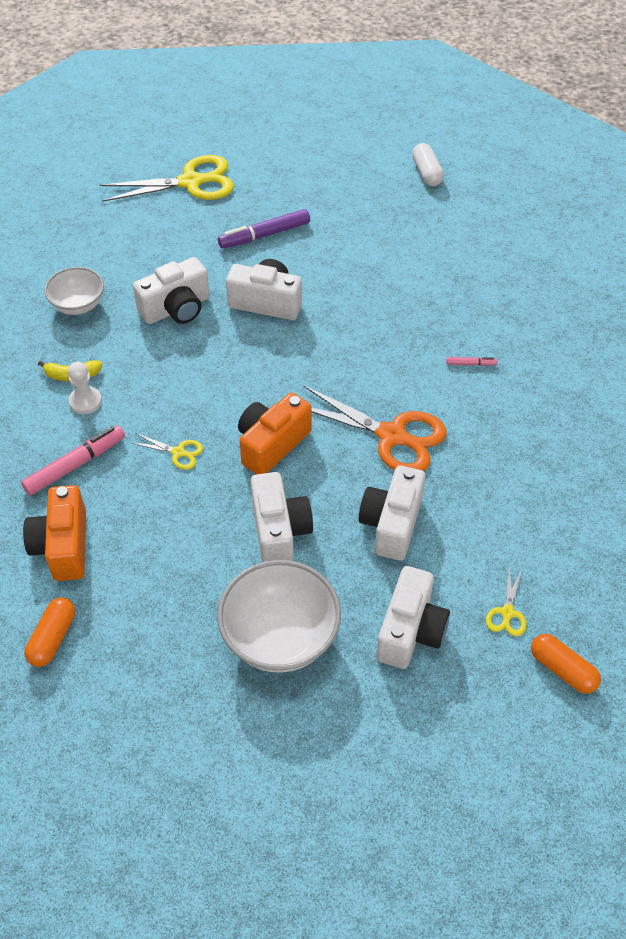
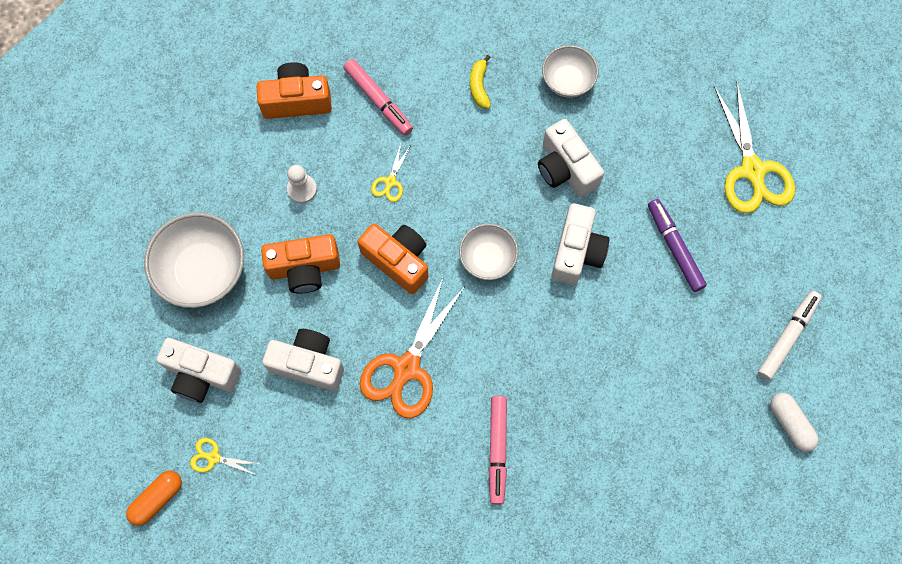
camera: 90 degrees right, 20 degrees up
orange capsule [24,597,75,667] -> none
white pawn [68,362,102,414] -> white pawn moved to [287,165,317,203]
white camera [251,472,313,562] -> orange camera [261,234,340,294]
white capsule [412,143,444,186] -> white capsule turned 75 degrees clockwise [770,393,819,452]
pink marker [446,357,497,366] -> pink marker [489,396,507,504], size x2.10
none -> white bowl [459,224,518,280]
none -> white marker [758,291,822,381]

